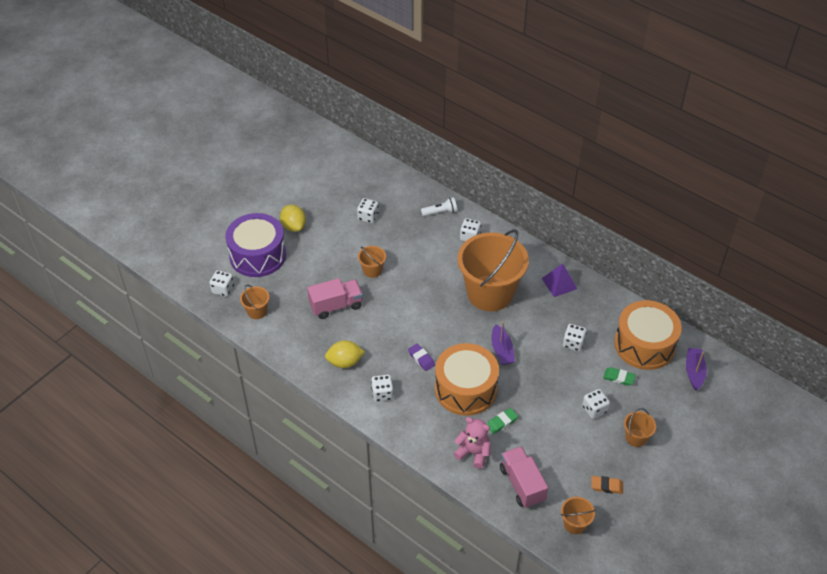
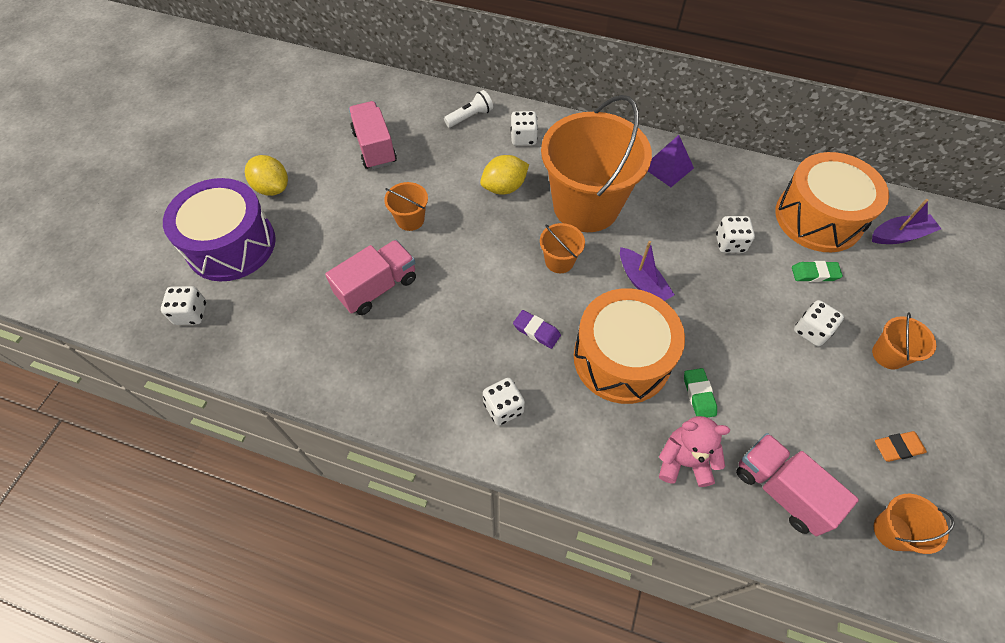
camera: 20 degrees left, 10 degrees up
orange bucket [240,285,270,319] -> orange bucket moved to [540,223,585,273]
yellow lemon [325,340,365,368] -> yellow lemon moved to [480,155,529,195]
white dice [357,198,379,223] -> pink truck [349,101,397,170]
green eraser [487,408,518,434] -> green eraser turned 45 degrees counterclockwise [684,368,717,418]
purple boat [686,348,707,390] -> purple boat turned 90 degrees clockwise [872,199,941,244]

